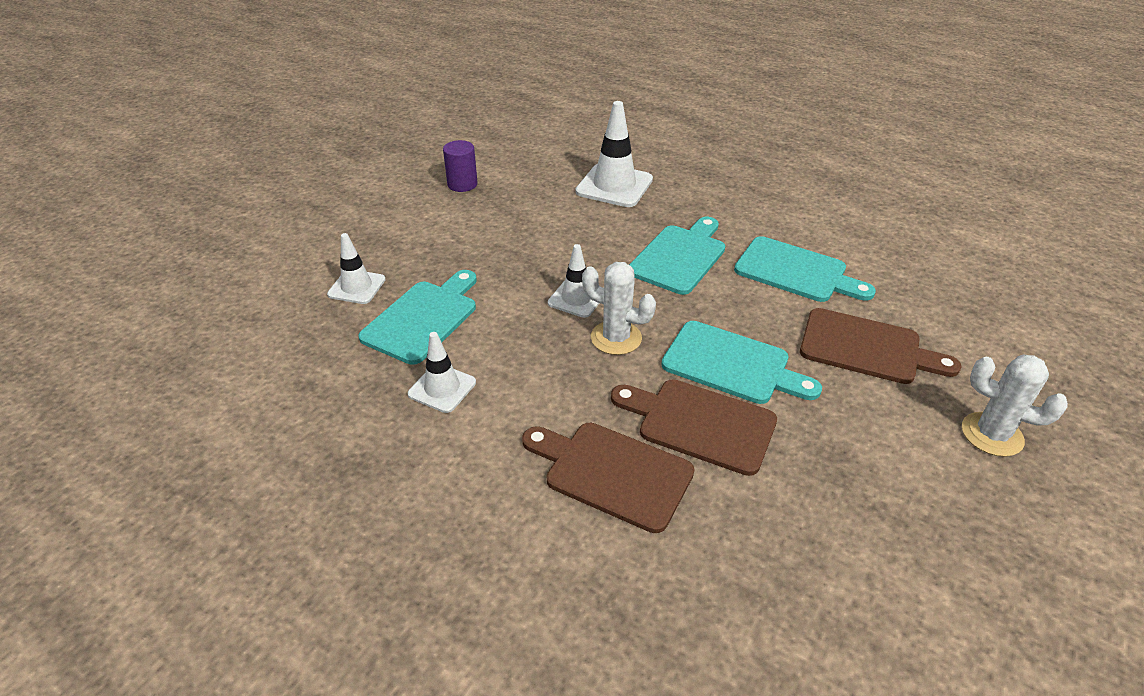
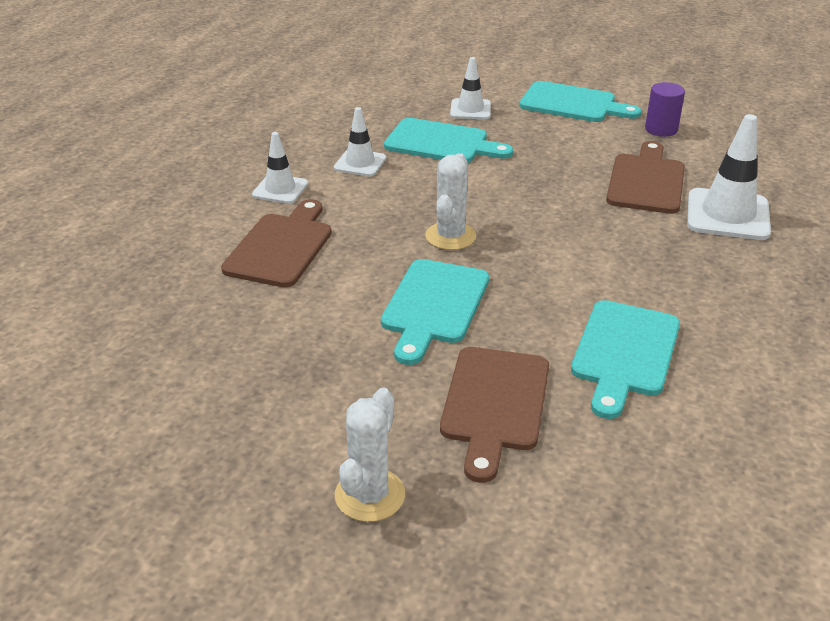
camera: 80 degrees right, 5 degrees down
white traffic cone [548,244,599,318] -> white traffic cone moved to [252,132,308,204]
brown cutting board [611,379,777,476] -> brown cutting board moved to [606,141,685,214]
turquoise cutting board [629,217,725,295] -> turquoise cutting board moved to [519,81,641,122]

